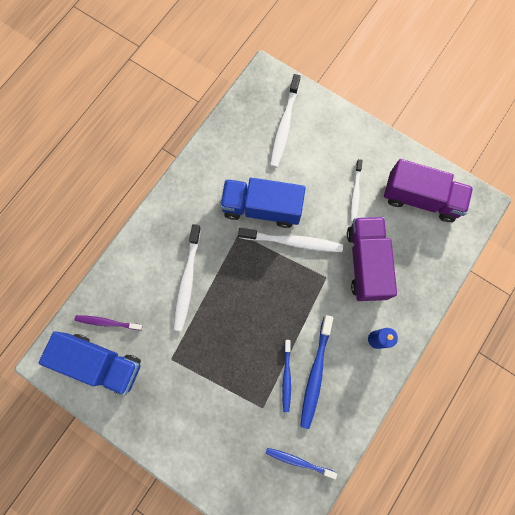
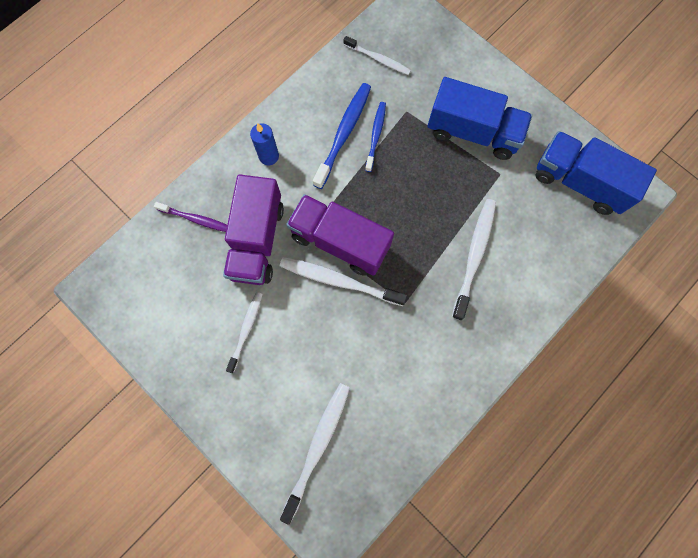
camera: 170 degrees left, 0 degrees up
purple toothbrush [75,315,143,330] -> purple toothbrush moved to [154,202,227,232]
blue truck [220,178,306,228] -> blue truck moved to [428,77,532,160]
blue toothbrush [266,448,337,479] -> white toothbrush [344,36,411,75]
purple truck [384,159,473,222] -> purple truck moved to [286,194,394,276]

